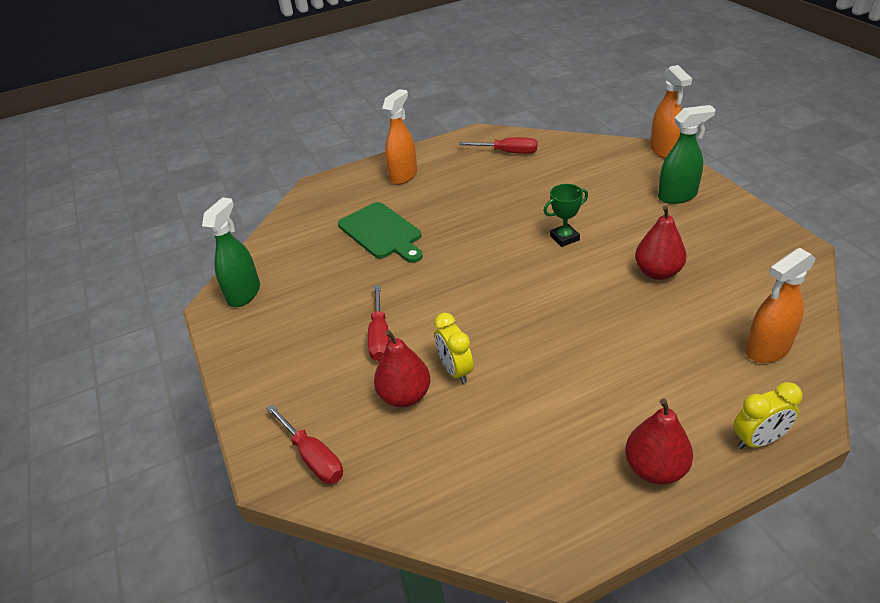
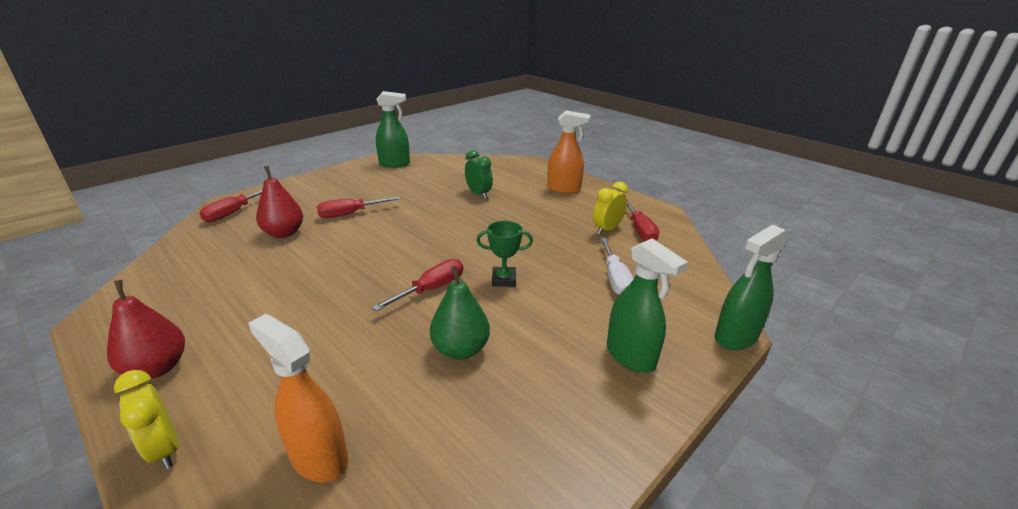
camera: 65 degrees right, 10 degrees down
green cutting board [338,202,423,263] -> green clock [465,150,493,199]
yellow clock [434,313,473,384] -> yellow clock moved to [593,182,628,235]
green trophy [543,184,588,247] -> green trophy turned 45 degrees counterclockwise [476,221,533,287]
red pear [635,205,686,280] -> green pear [430,265,490,360]
orange spray bottle [650,65,692,159] -> green spray bottle [715,225,788,350]
none -> red screwdriver [372,259,463,311]
none -> white screwdriver [600,238,633,295]

